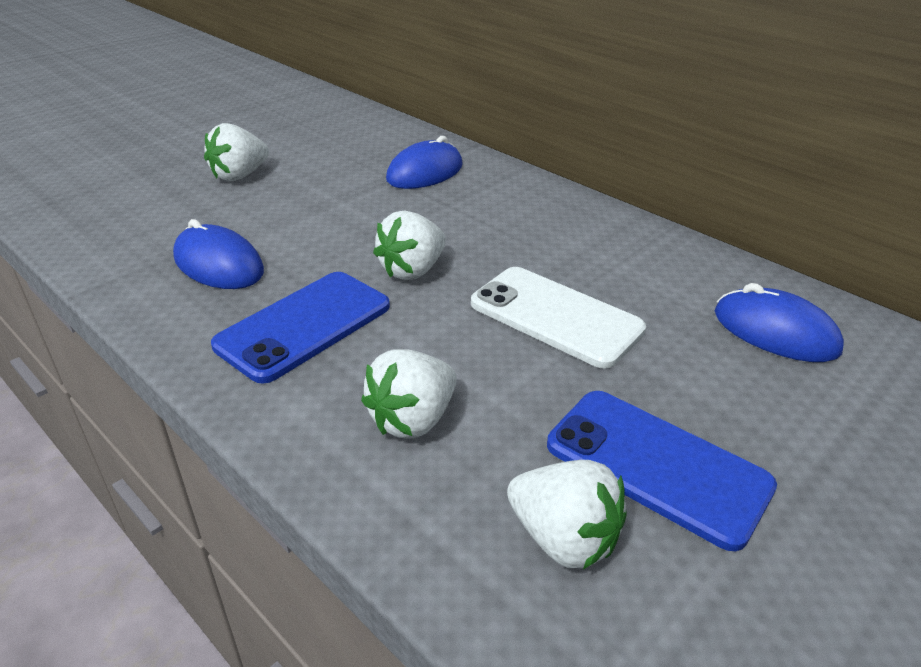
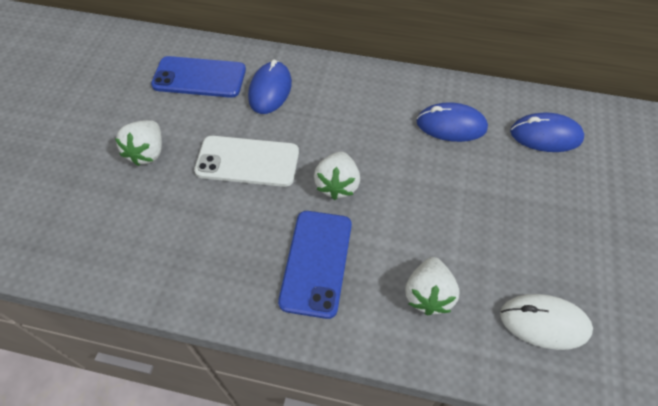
camera: 30 degrees left, 20 degrees up
blue mouse [173,219,264,289] -> blue mouse moved to [416,102,488,142]
white phone [471,267,646,369] -> white phone moved to [194,136,299,187]
white strawberry [507,460,627,570] -> white mouse [500,294,593,350]
blue phone [547,391,777,551] -> blue phone moved to [151,56,246,98]

